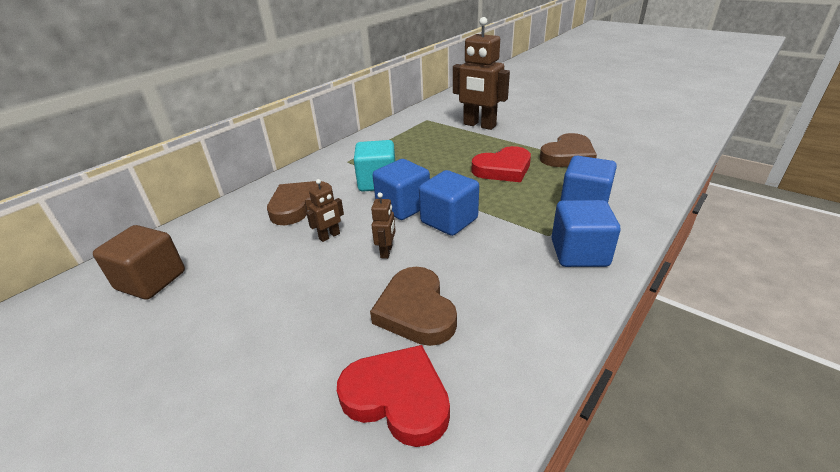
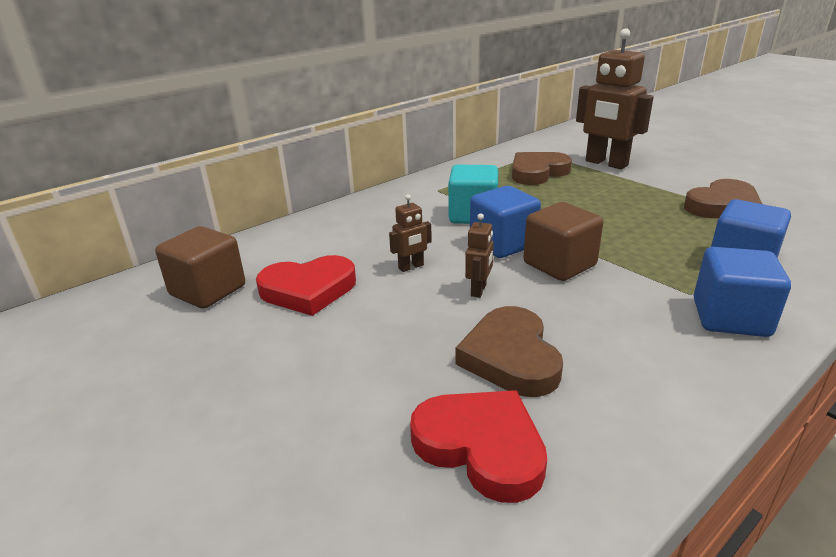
camera: 10 degrees right, 5 degrees down
brown heart [267,181,334,225] -> brown heart moved to [512,152,572,185]
blue cube [419,170,479,236] -> brown cube [523,202,603,281]
red heart [472,146,531,182] -> red heart moved to [256,255,356,316]

